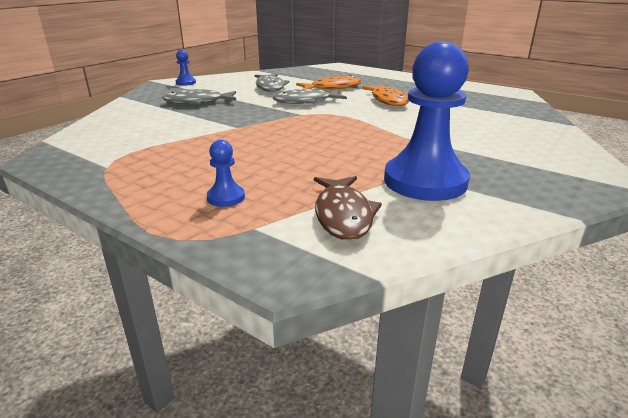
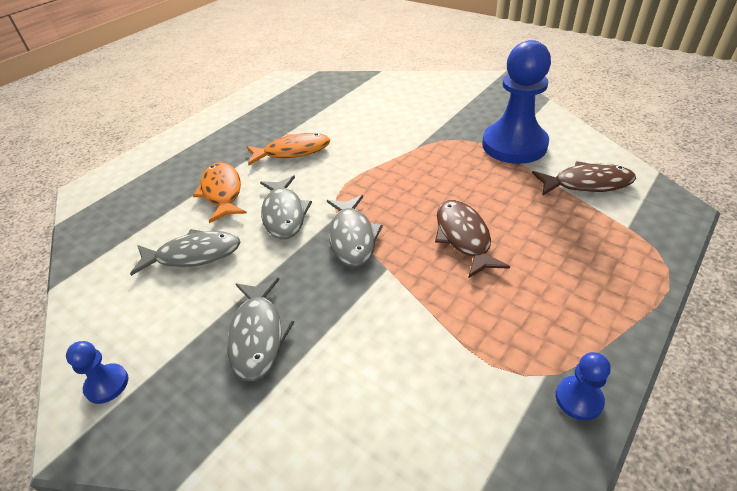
camera: 85 degrees left, 15 degrees up
blue pawn [207,140,245,207] -> blue pawn moved to [555,352,611,421]
none -> grey fish [327,195,383,267]
none -> brown fish [435,200,510,278]

